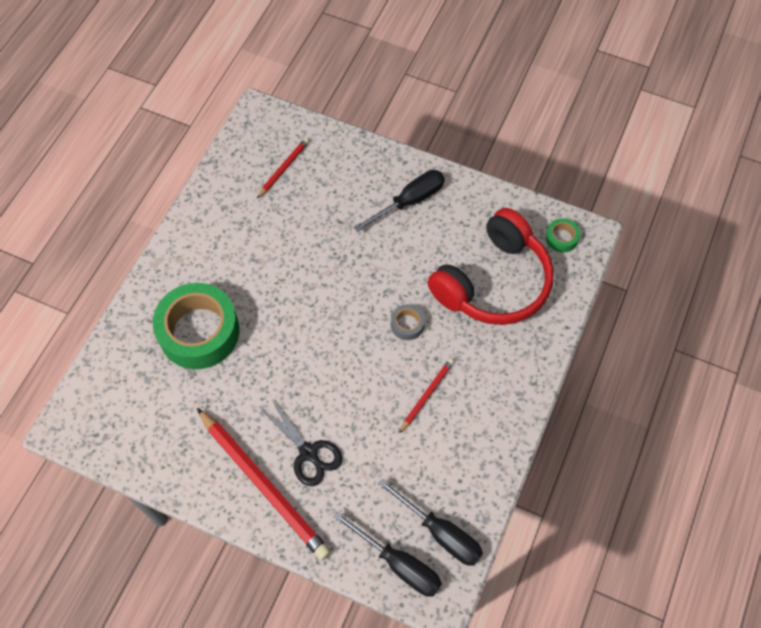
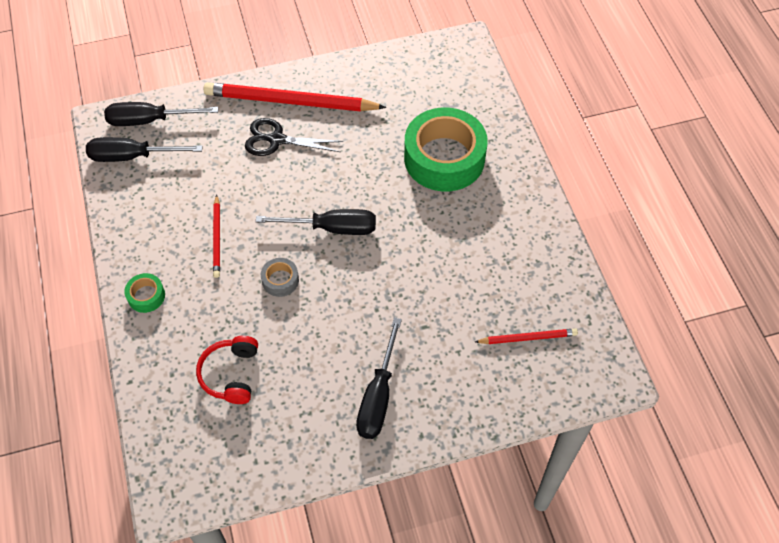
camera: 140 degrees right, 5 degrees down
red pencil [257,138,309,198] -> red pencil turned 90 degrees counterclockwise [475,328,578,344]
red headphones [427,208,554,325] -> red headphones [196,336,258,404], size x0.49
green tape [546,218,580,253] -> green tape moved to [124,273,165,313]
none -> black screwdriver [256,209,376,235]

